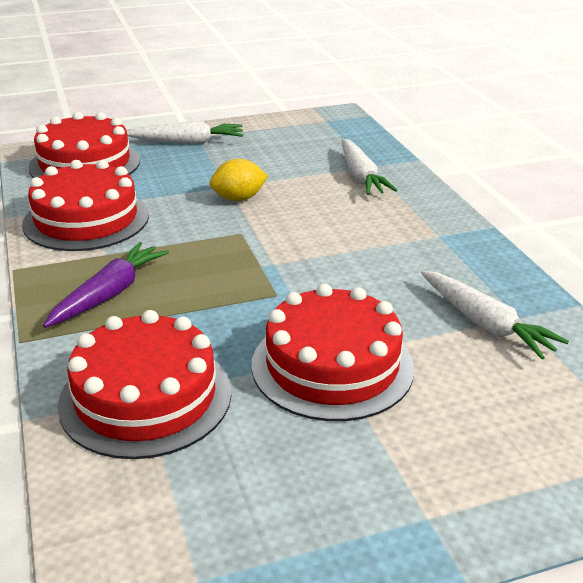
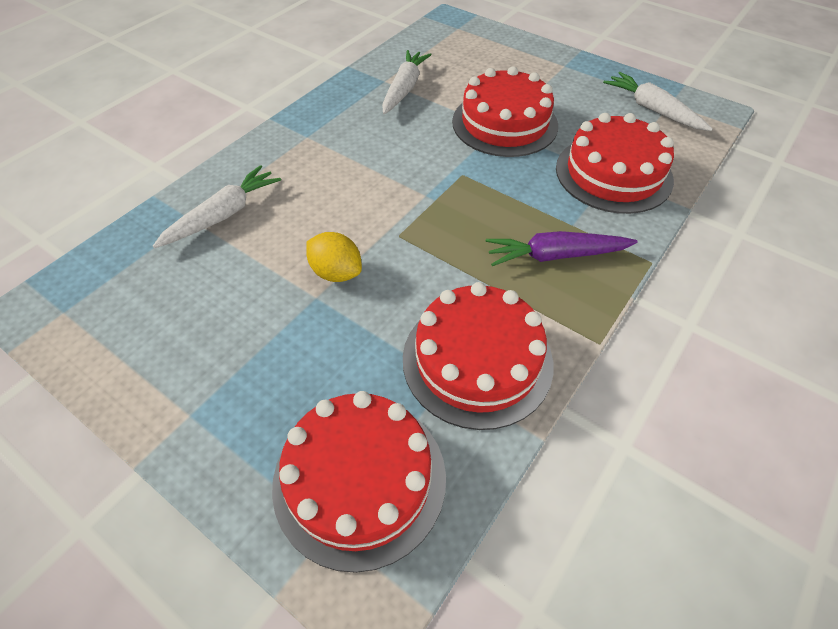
camera: 125 degrees left, 20 degrees up
white carrot [127,121,243,144] -> white carrot moved to [603,72,713,131]

